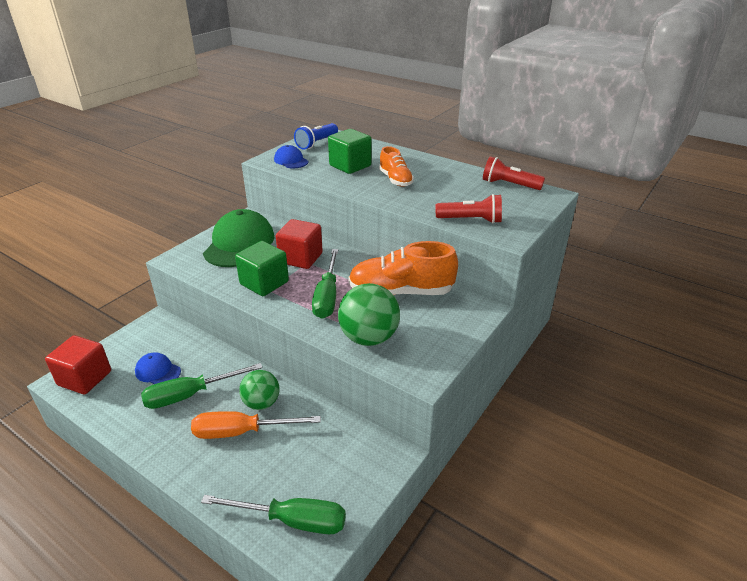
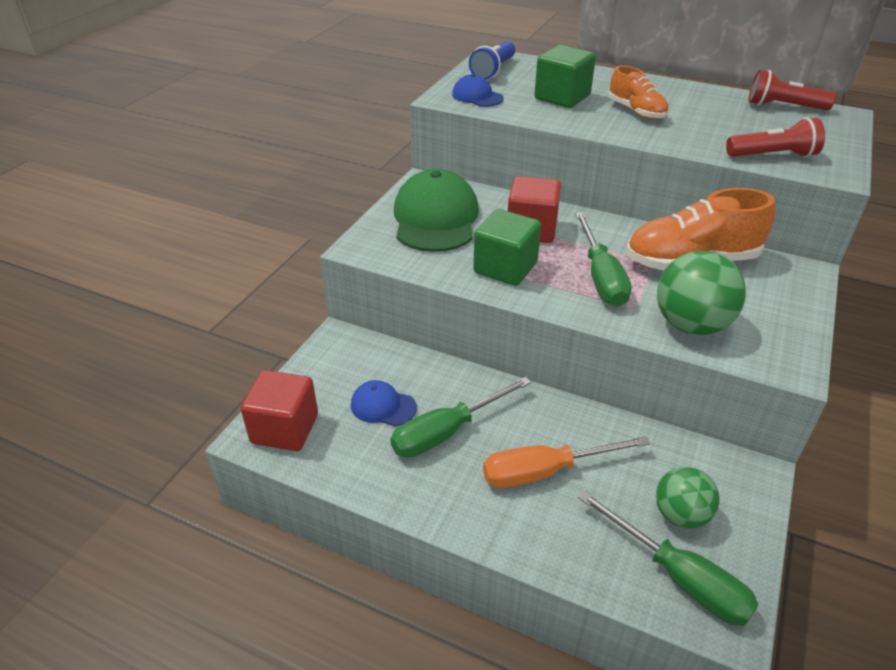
camera: 10 degrees left, 5 degrees up
green screwdriver [201,495,346,534] -> green screwdriver turned 45 degrees clockwise [578,491,759,626]
green ball [239,370,279,410] -> green ball moved to [656,467,720,529]

